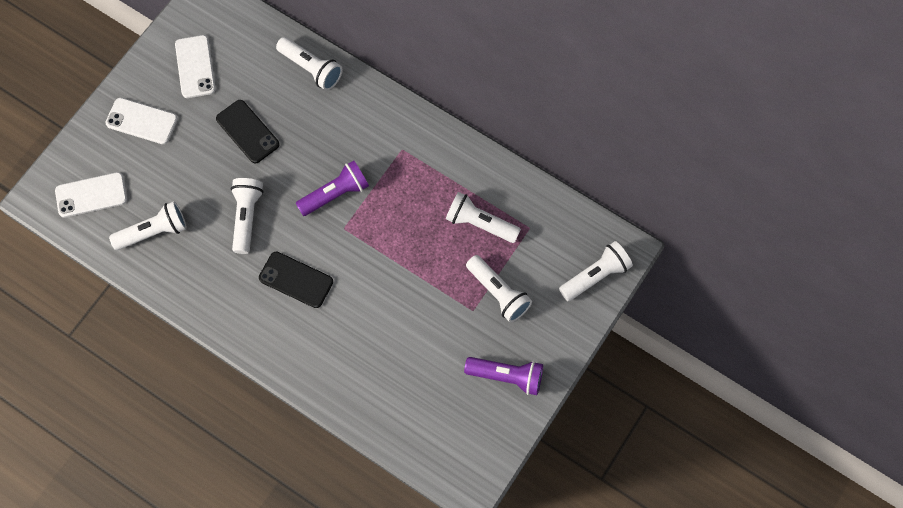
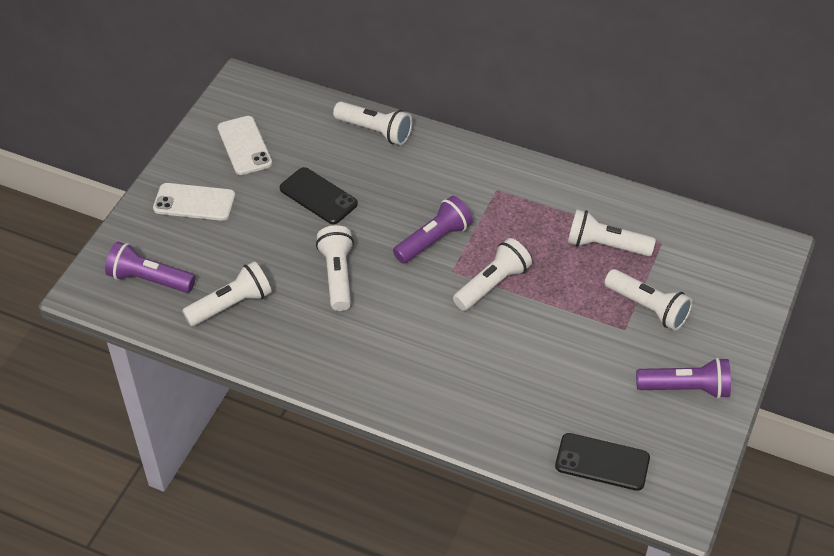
camera: 10 degrees left, 20 degrees down
white phone [55,172,127,218] -> purple flashlight [105,242,196,293]
black phone [259,251,333,308] -> black phone moved to [555,433,650,491]
white flashlight [559,241,633,301] -> white flashlight moved to [453,238,532,311]

